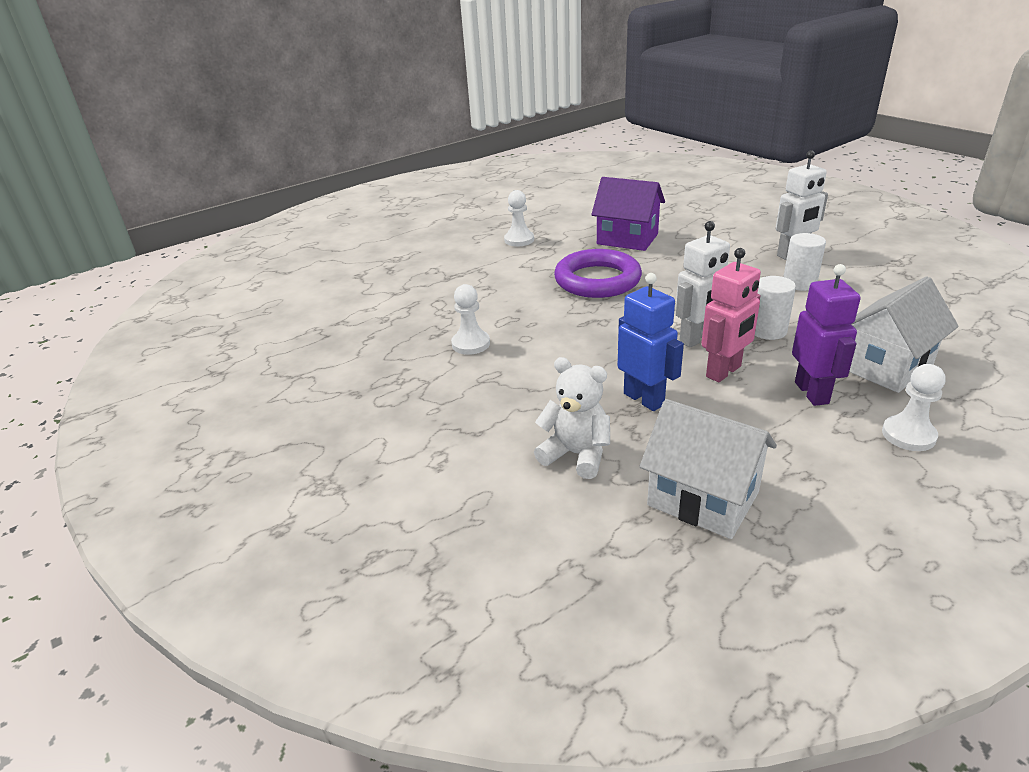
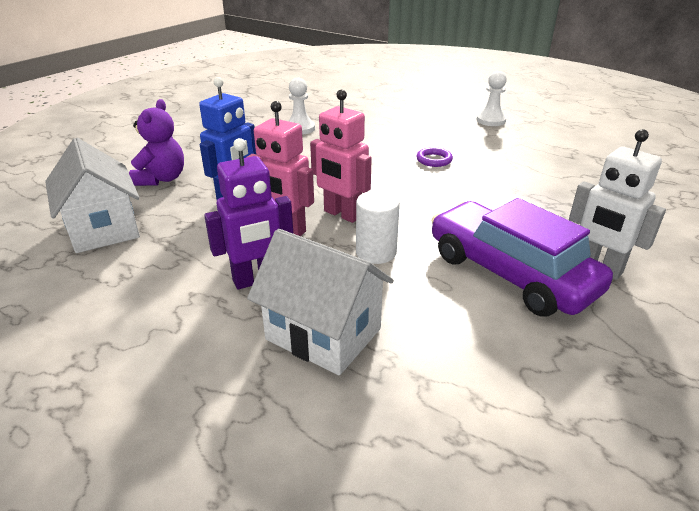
camera: 70 degrees right, 0 degrees up
white teddy bear [534,357,610,479] -> purple teddy bear [129,99,184,186]
purple ring [554,249,642,298] -> purple ring [417,147,453,167], size x0.42
purple house [591,177,665,251] -> none
white house [640,399,777,539] -> white house turned 45 degrees counterclockwise [45,138,140,253]
white robot [675,221,730,348] -> pink robot [310,90,372,223]
white cylinder [783,233,826,291] -> purple car [431,198,613,317]
white pawn [882,364,946,451] -> none

